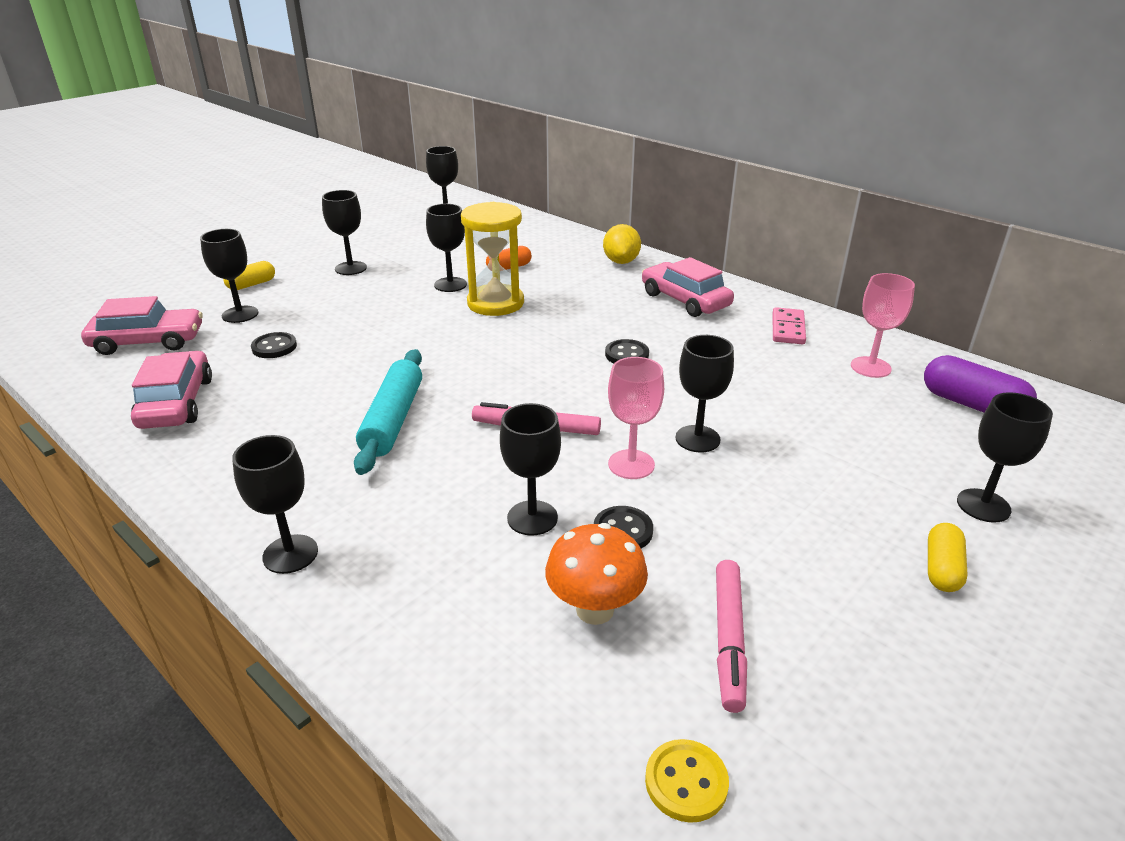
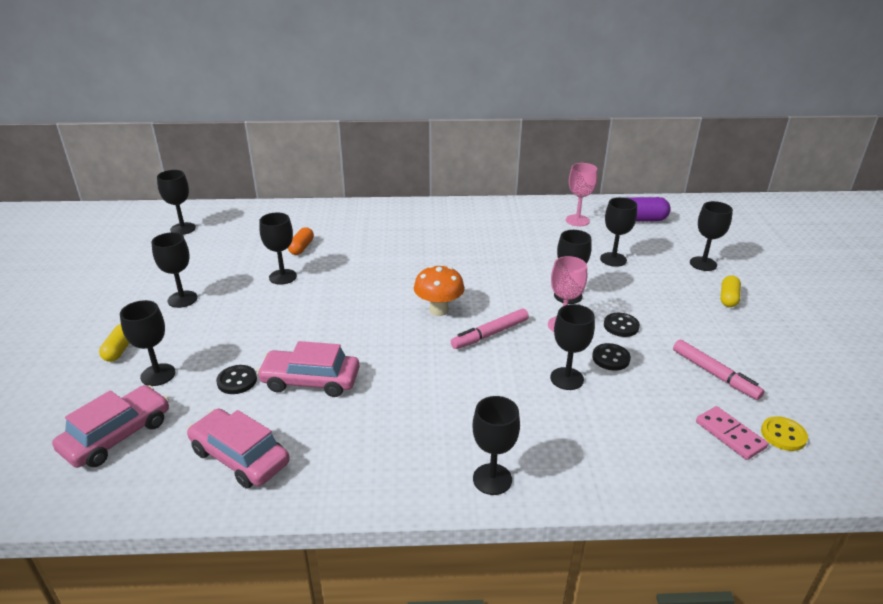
camera: 45 degrees left, 0 degrees up
turquoise rolling pin [354,349,422,475] -> none
yellow hourglass [461,202,524,316] -> none
orange mushroom [545,523,648,625] -> orange mushroom moved to [414,265,465,316]
yellow lemon [603,224,641,264] -> none
black button [605,339,649,363] -> black button moved to [604,313,640,337]
pink car [642,257,734,317] -> pink car moved to [257,341,360,397]
pink domino [773,307,806,344] -> pink domino moved to [696,406,768,460]
yellow capsule [928,523,967,592] -> yellow capsule turned 45 degrees clockwise [721,276,741,307]
none -> black goblet [600,197,637,267]

